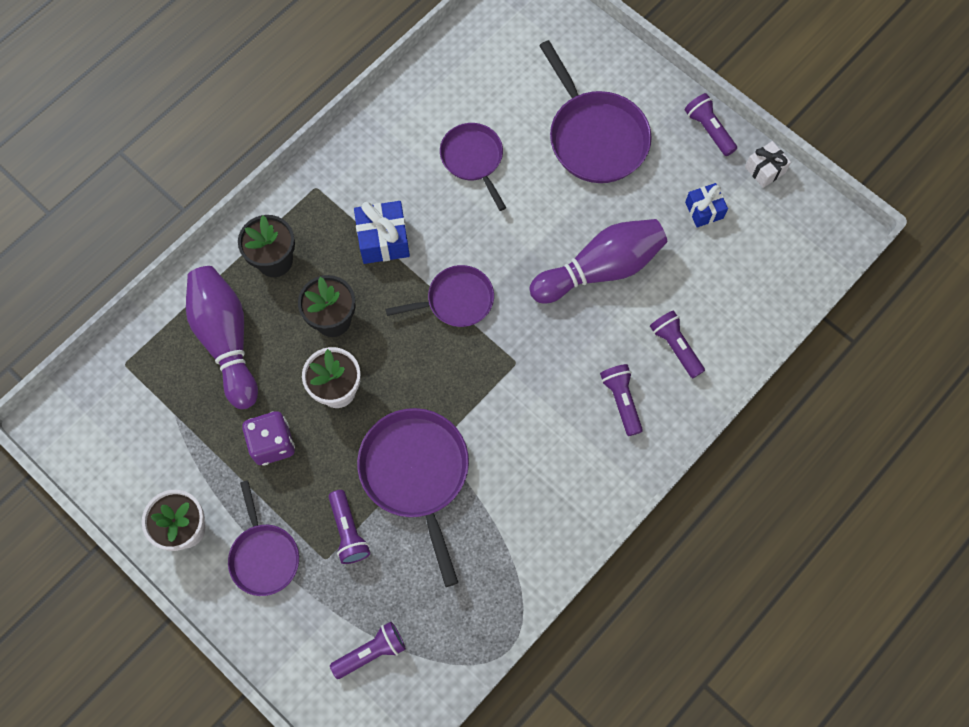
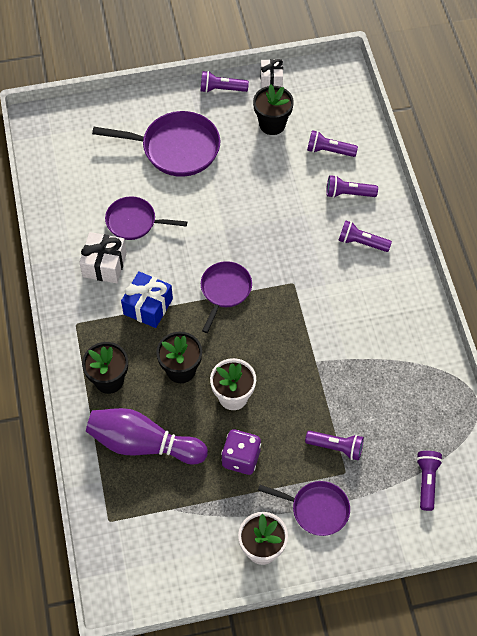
camera: 55 degrees left, 10 degrees down
purple pan [357,408,469,587] -> none
purple bowling pin [529,219,667,303] -> none
blue gift [685,183,728,228] -> black flower pot [253,84,294,135]
none -> white gift [79,232,127,283]
none -> purple flashlight [307,130,358,157]

